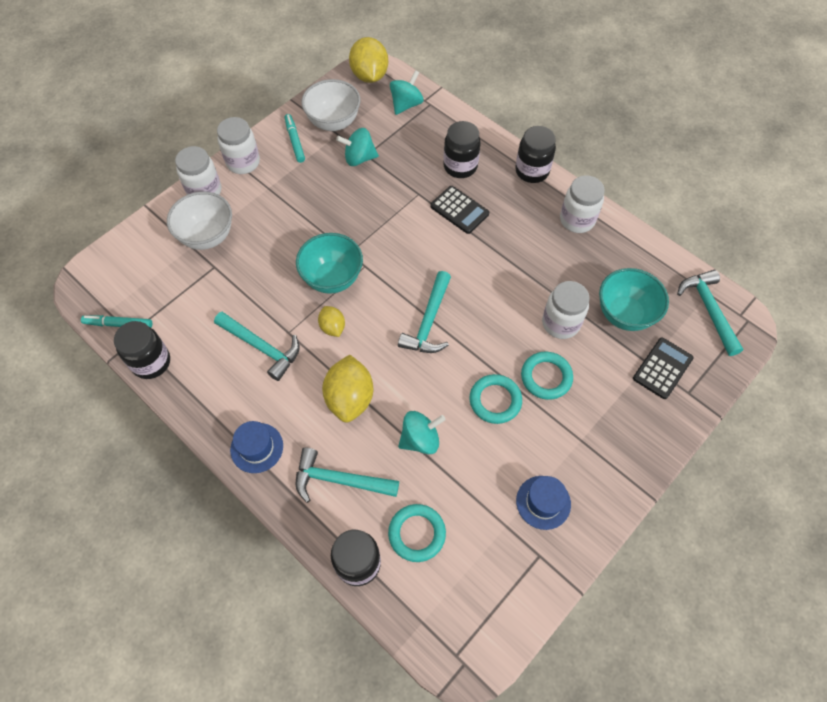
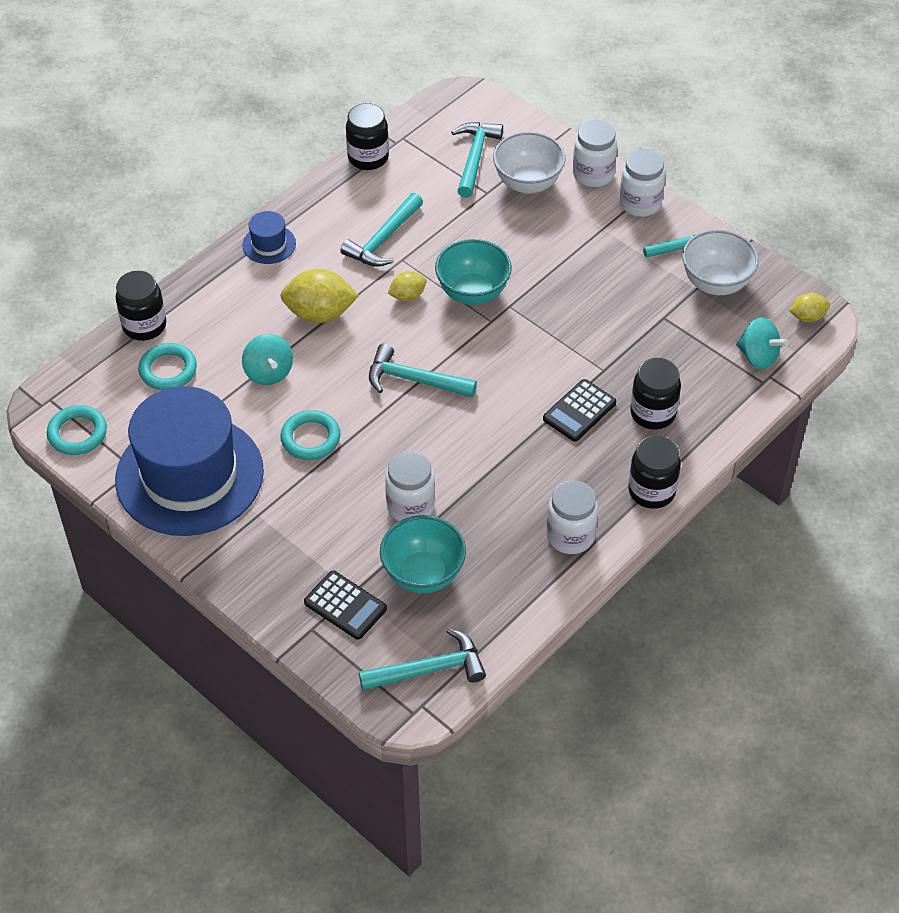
camera: 90 degrees right, 10 degrees down
turquoise marker [81,315,152,328] -> none
turquoise hammer [296,448,399,503] -> turquoise hammer moved to [451,122,503,198]
turquoise spinning top [336,128,379,166] -> none
yellow lemon [349,37,388,83] -> yellow lemon [789,292,830,322], size x0.55
blue hat [516,476,571,530] -> blue hat [115,386,264,536], size x2.50
turquoise ring [521,352,573,400] -> turquoise ring moved to [47,405,107,455]

